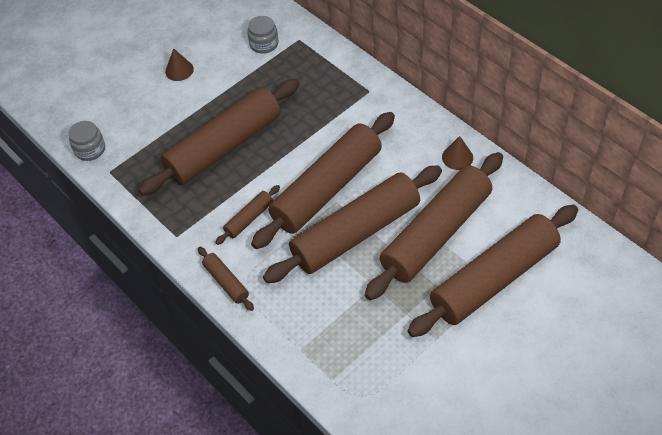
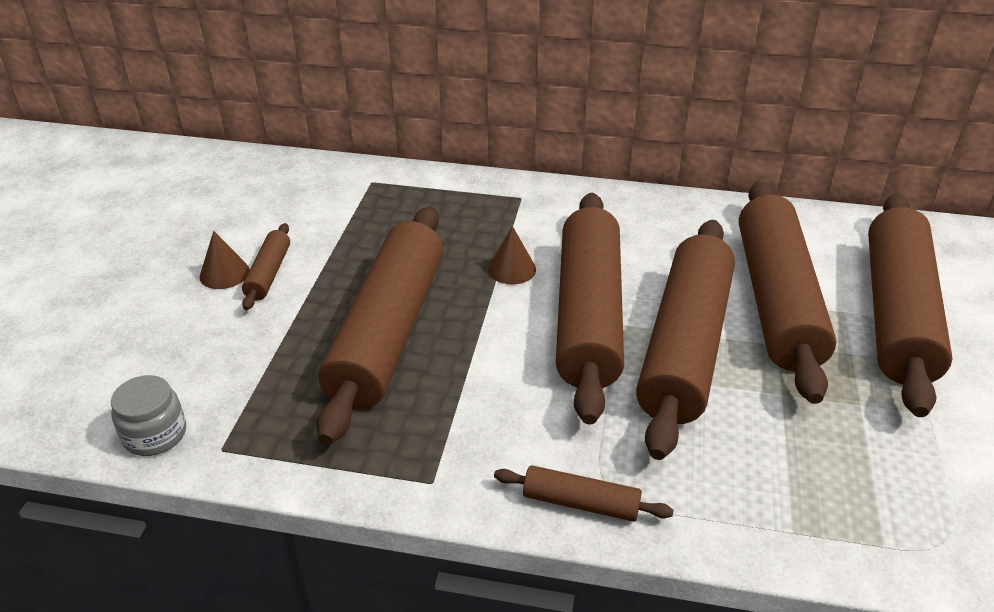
camera: 40 degrees left, 15 degrees down
brown rolling pin [215,185,280,245] -> brown rolling pin moved to [242,223,290,310]
grey jar [247,16,278,54] -> none
brown cone [442,136,473,170] -> brown cone moved to [488,226,536,284]

